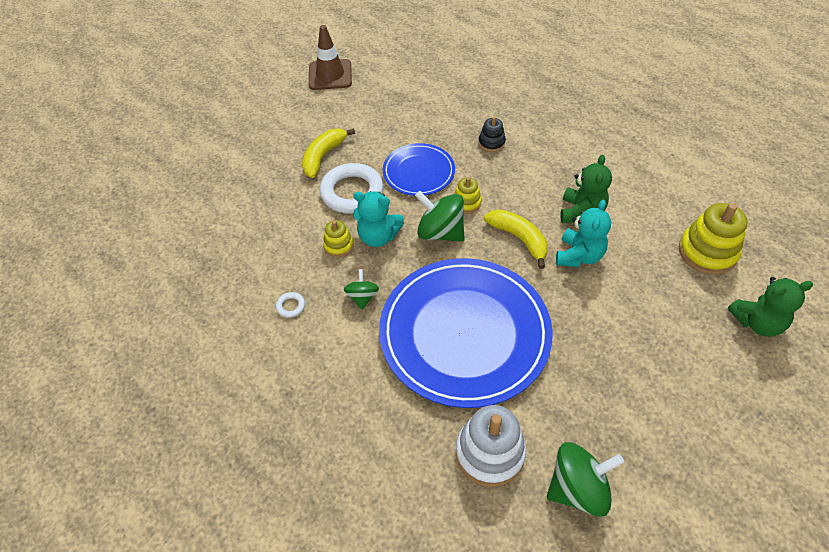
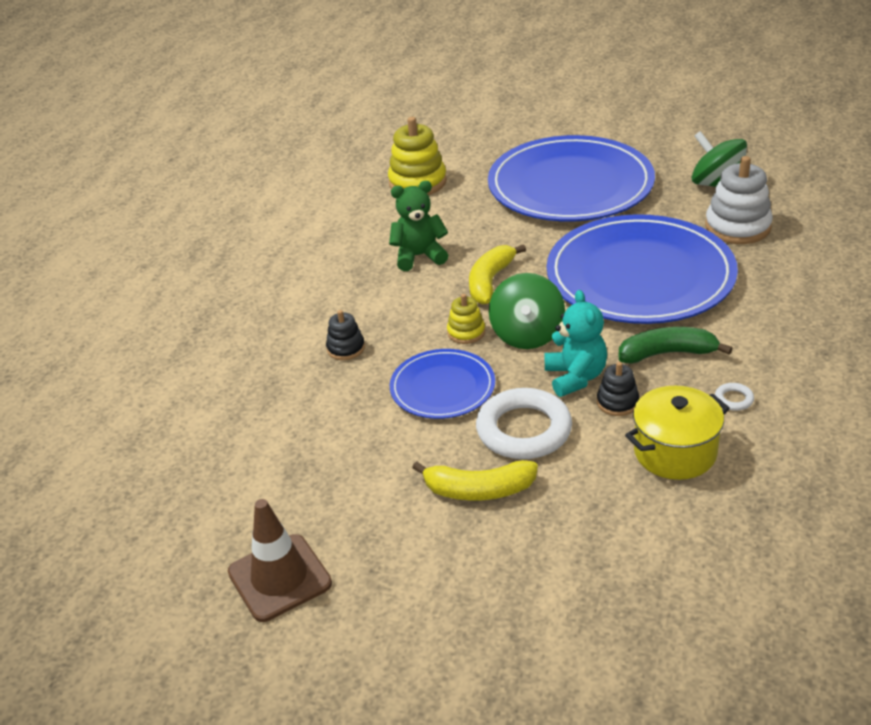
camera: 115 degrees left, 15 degrees down
yellow stacking toy [323,220,354,257] -> black stacking toy [597,362,639,416]
green spinning top [344,269,379,310] -> green banana [619,327,733,364]
turquoise teddy bear [556,200,611,267] -> none
green teddy bear [728,277,813,337] -> none
none -> blue plate [488,135,655,221]
none -> yellow pot [625,386,730,480]

